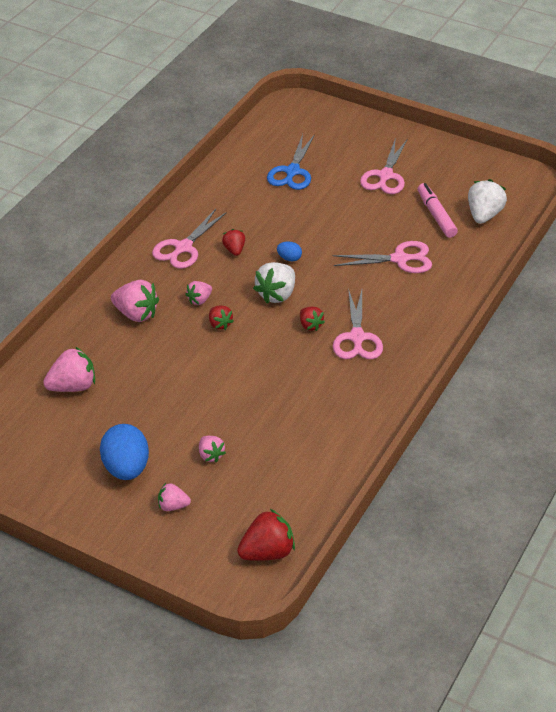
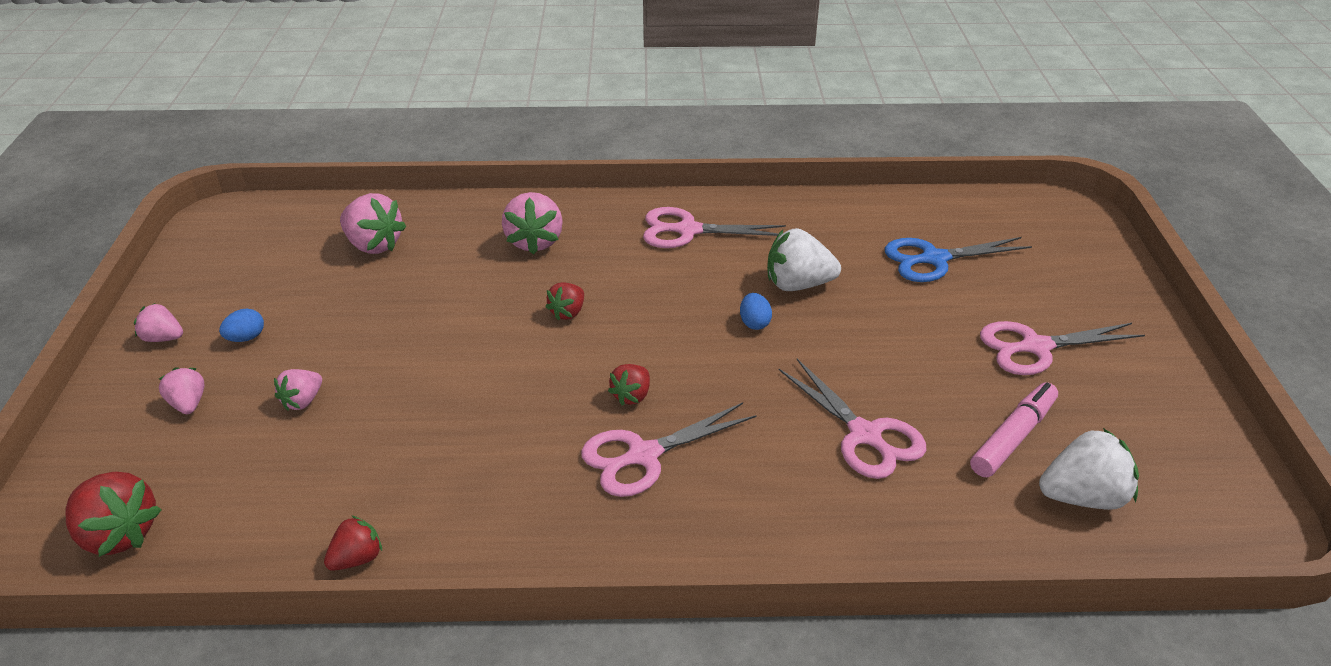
camera: 60 degrees right, 5 degrees down
blue egg [100,424,149,480] -> blue egg [219,308,264,342], size x0.47
pink strawberry [185,281,212,305] -> pink strawberry moved to [134,303,183,342]
red strawberry [222,229,245,256] -> red strawberry moved to [324,515,382,571]
white strawberry [253,262,295,304] -> white strawberry moved to [767,228,841,291]

